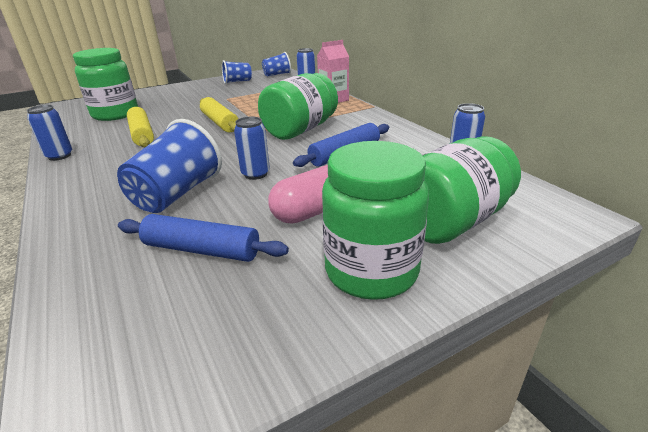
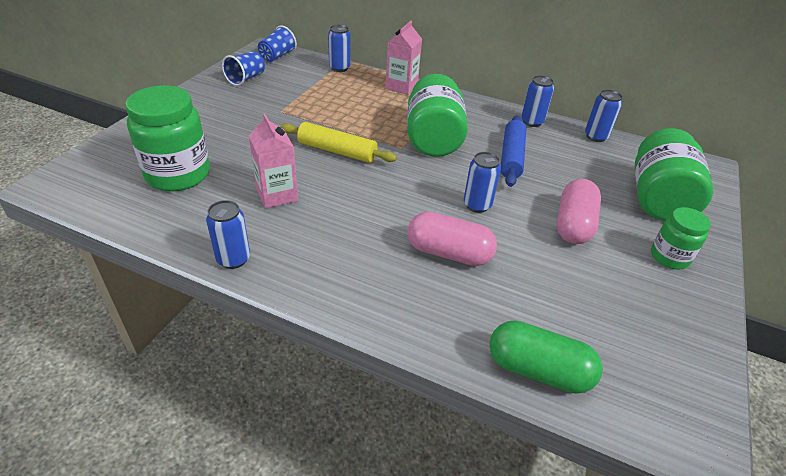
camera: 40 degrees left, 10 degrees up
blue cup [117,119,222,213] -> pink capsule [407,212,497,266]
blue rolling pin [118,214,289,262] -> none
yellow rolling pin [127,107,154,147] -> pink carton [249,114,298,209]
green jar [322,141,429,300] -> green jar [651,207,711,269], size x0.56
none -> green capsule [489,320,603,394]
none -> blue can [521,75,554,127]

